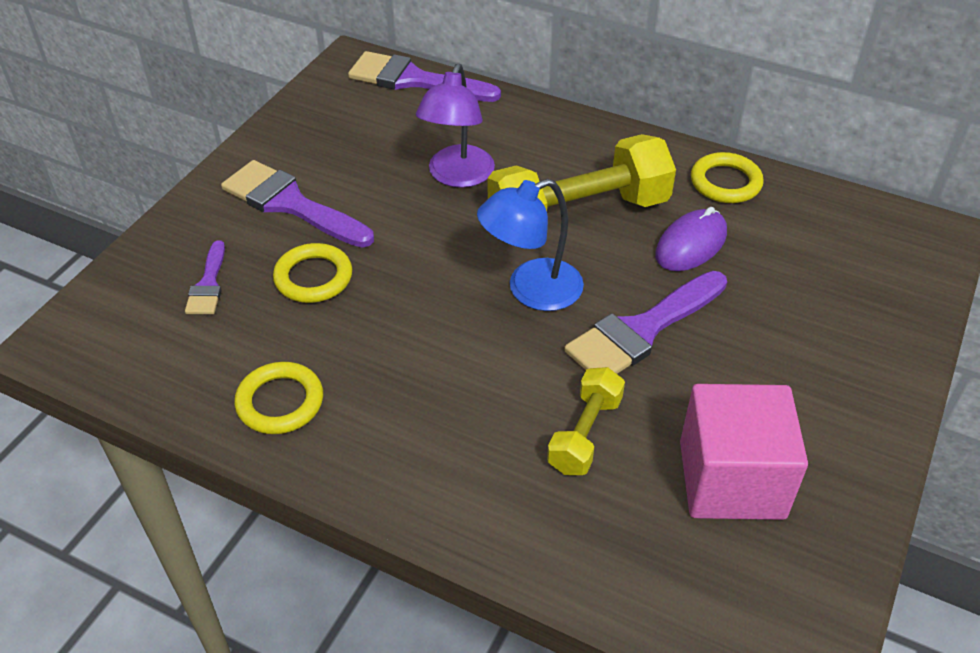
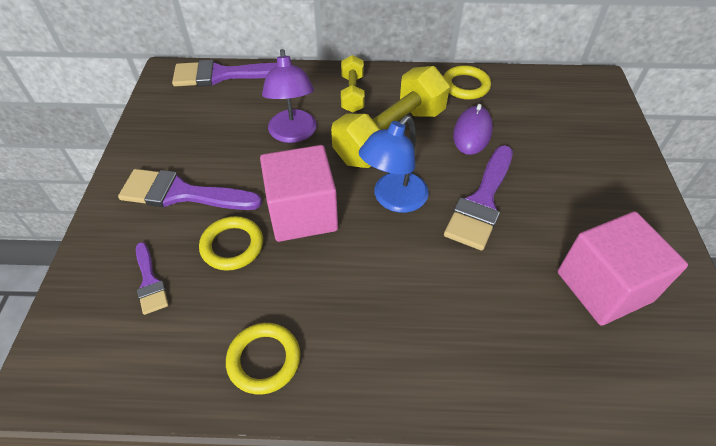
camera: 25 degrees left, 5 degrees up
yellow dumbbell [547,367,625,475] -> yellow dumbbell moved to [341,55,365,113]
none -> pink cube [260,145,338,242]

